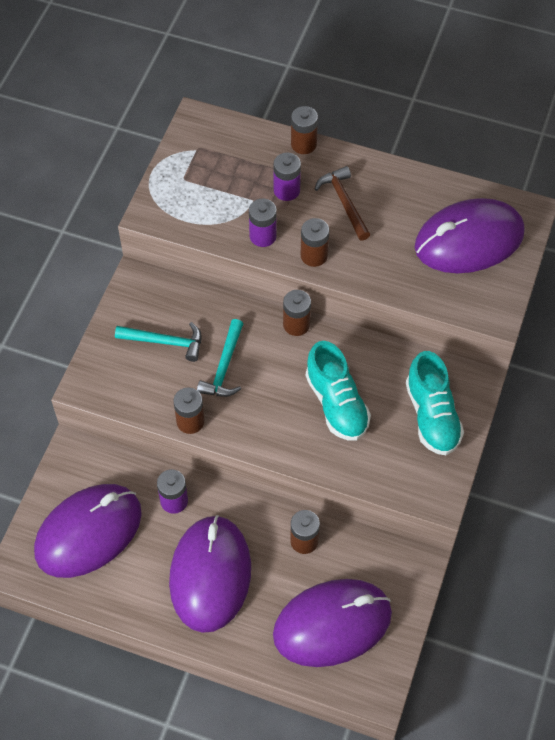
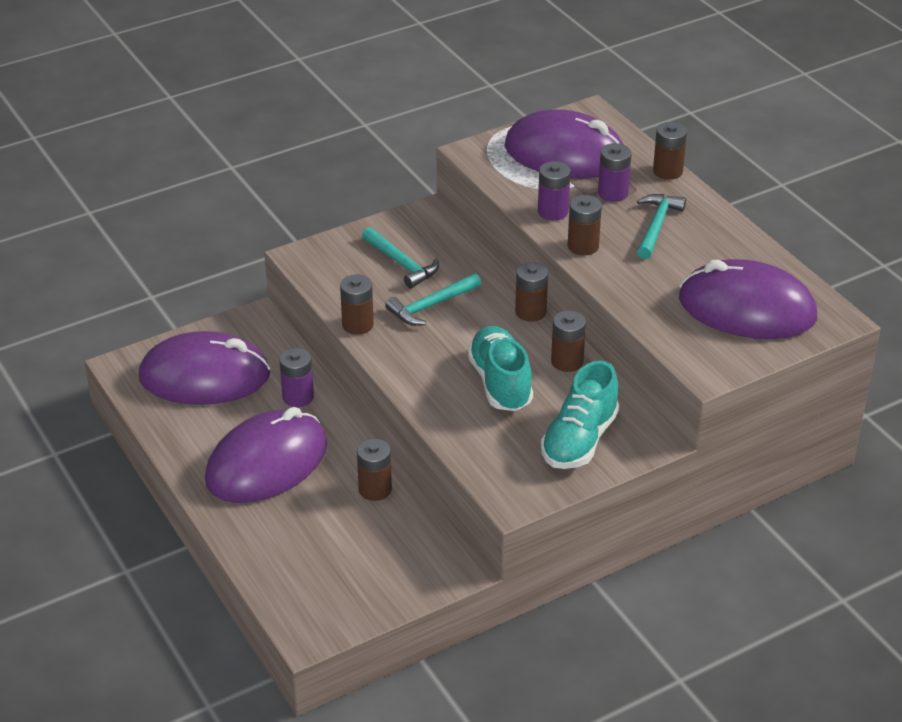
camera: 40 degrees right, 20 degrees down
purple mouse [273,579,392,667] -> purple mouse moved to [504,109,624,178]
turquoise shoe [306,341,371,441] -> turquoise shoe turned 150 degrees clockwise [467,326,533,411]
brown hammer [314,166,370,241] -> turquoise hammer [637,194,686,259]
none -> brown battery [551,311,586,372]

